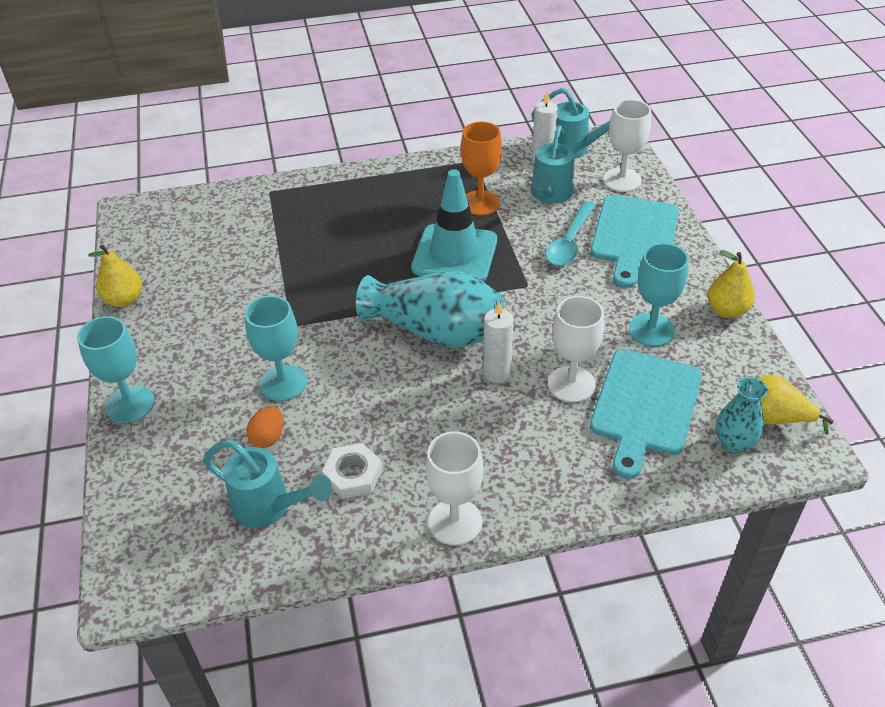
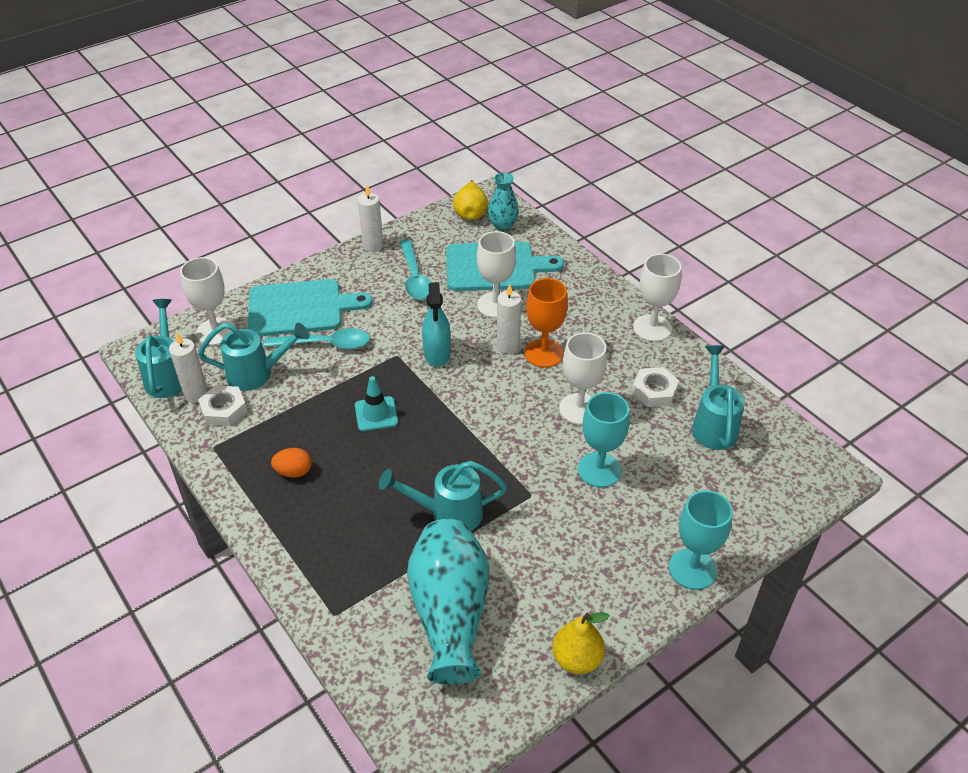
camera: 115 degrees left, 0 degrees up
orange egg [247,406,283,448] -> orange egg moved to [271,448,312,478]
turquoise vase [356,271,504,348] -> turquoise vase moved to [407,519,489,685]
turquoise traffic cone [411,169,497,282] -> turquoise traffic cone [355,376,398,431], size x0.52
orange goblet [461,122,502,216] -> orange goblet moved to [524,278,568,368]
turquoise goblet [629,243,689,347] -> turquoise spoon [400,239,432,300]
yellow pear [707,250,755,318] -> white candle [358,185,383,252]
none -> white nut [198,385,247,426]
none -> turquoise watering can [379,461,507,531]
none -> turquoise spray bottle [422,282,451,367]
none -> white goblet [559,332,607,425]

